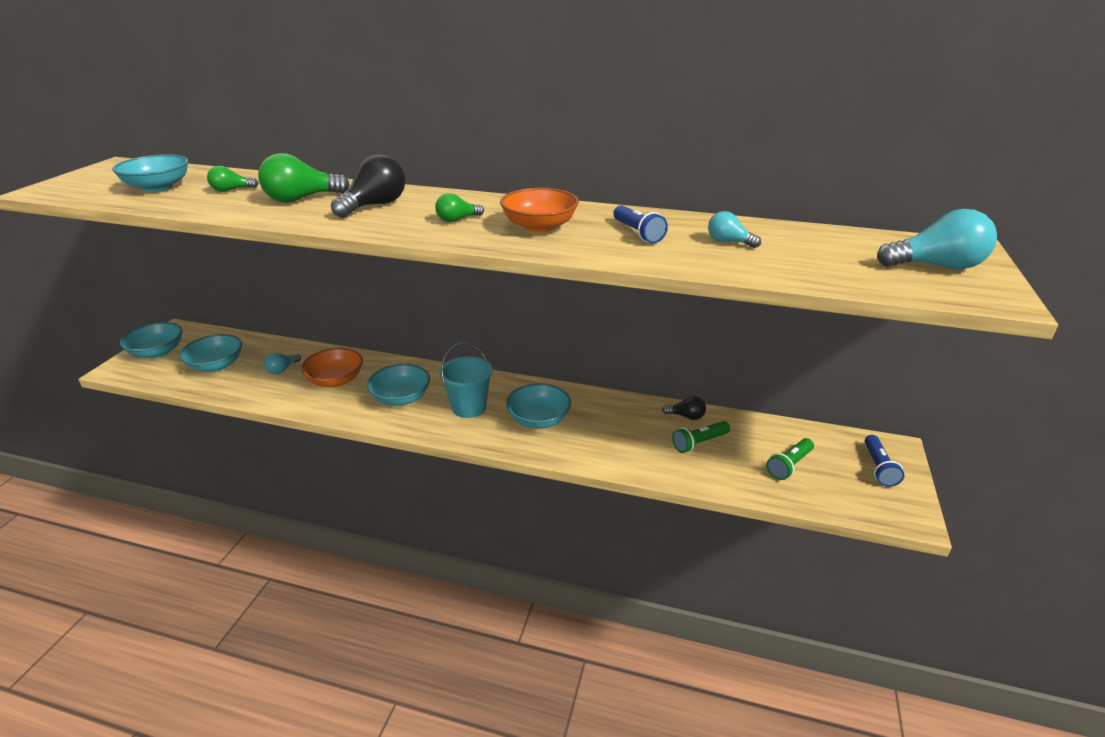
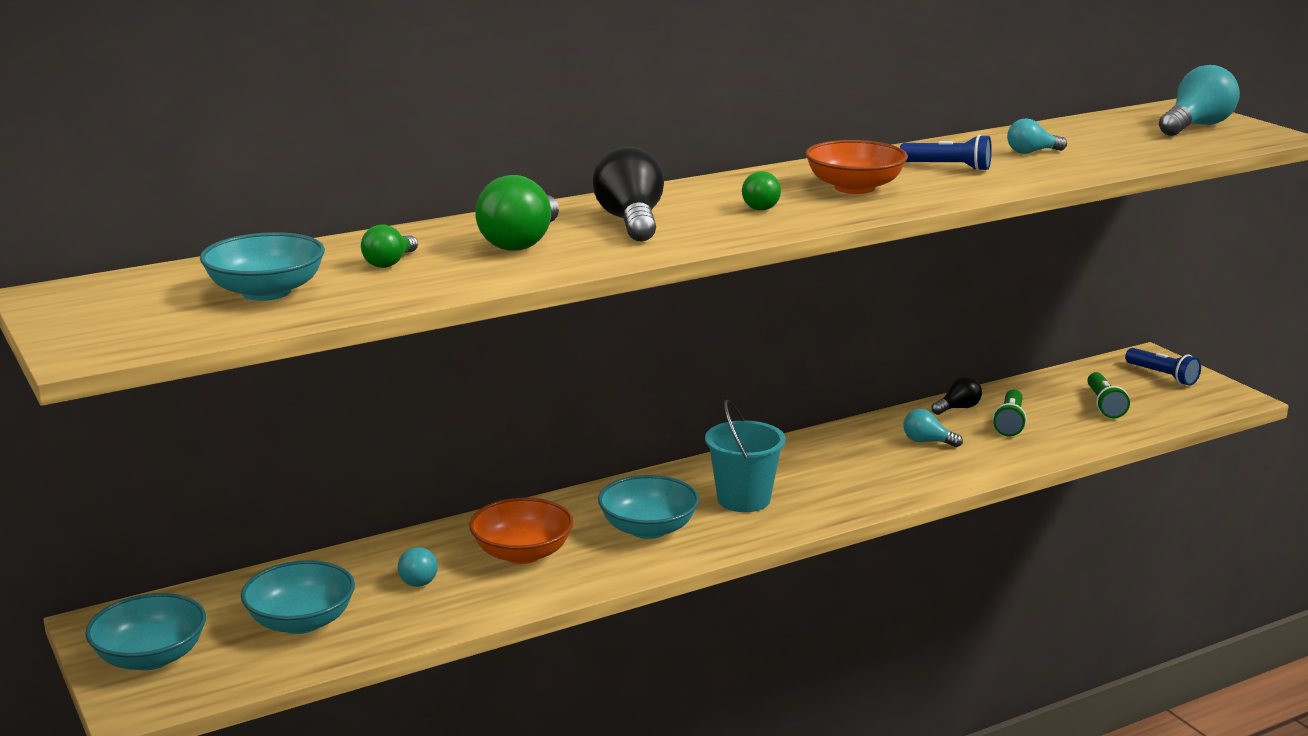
camera: 45 degrees left, 10 degrees down
turquoise bowl [506,383,571,429] -> none
none -> turquoise light bulb [903,409,963,447]

